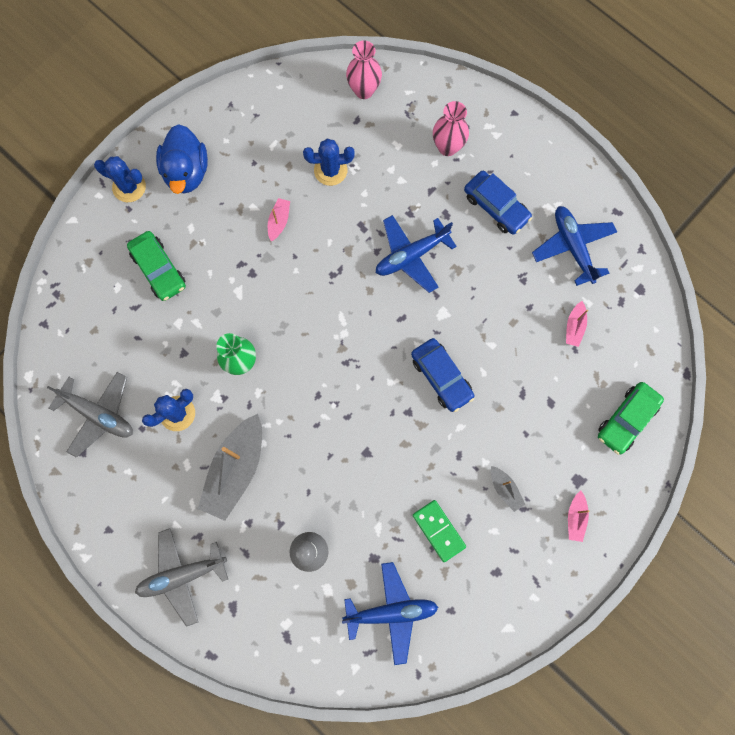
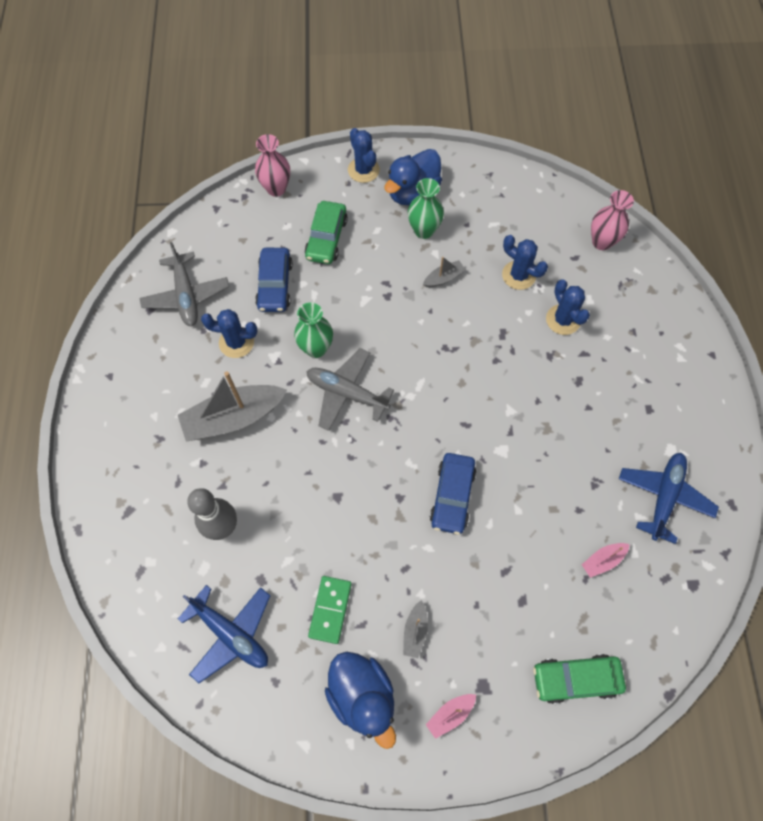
camera: 45 degrees right, 10 degrees down
grey plane [135,528,228,627] -> grey plane moved to [306,348,394,431]
pink boat [268,198,290,241] -> grey boat [423,257,466,287]
blue plane [376,215,457,293] -> none
pink vase [433,101,469,156] -> pink vase moved to [255,134,290,197]
blue car [464,171,532,235] -> blue car moved to [255,248,293,312]
none -> blue duck [325,652,396,749]
none -> green vase [408,178,444,239]
none -> blue cactus [546,279,590,335]

